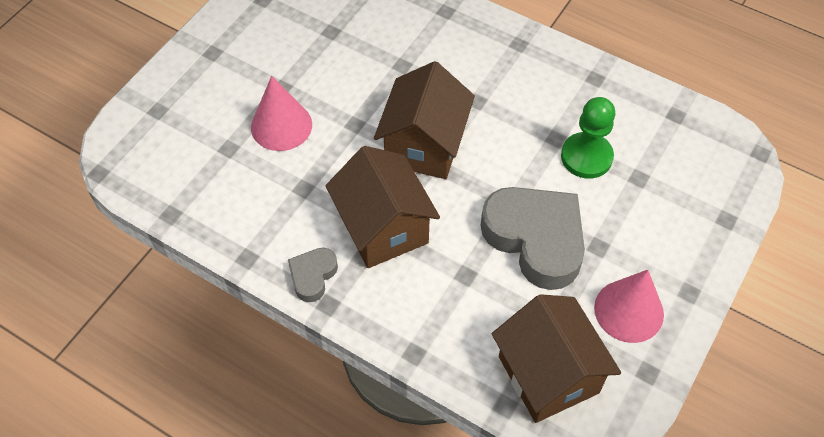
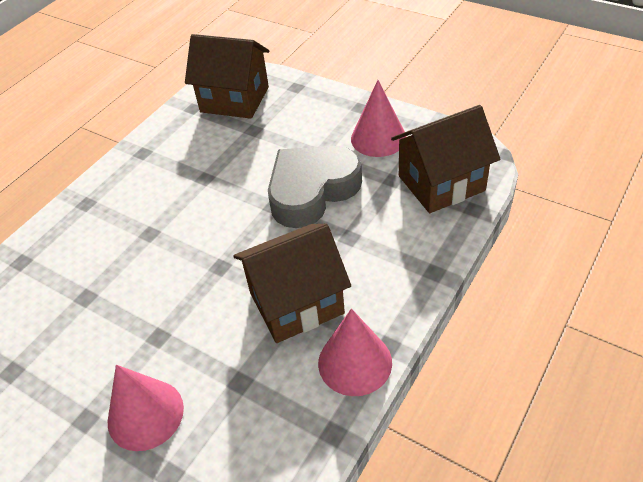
camera: 85 degrees left, 10 degrees down
grey heart [288,248,338,302] -> pink cone [318,308,392,396]
brown house [374,61,475,179] -> brown house moved to [185,34,269,119]
green pawn [561,97,616,179] -> none

